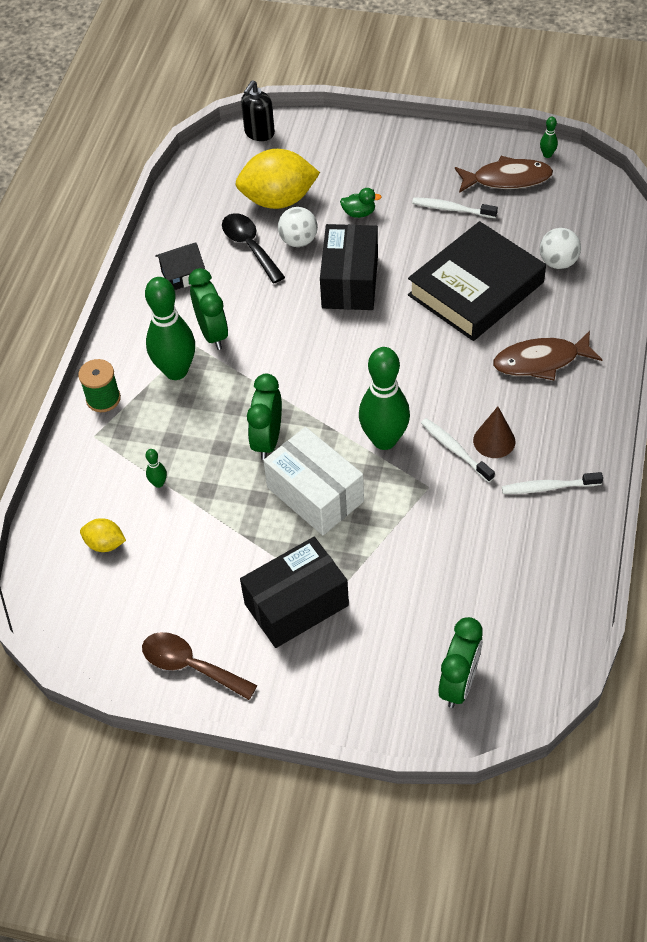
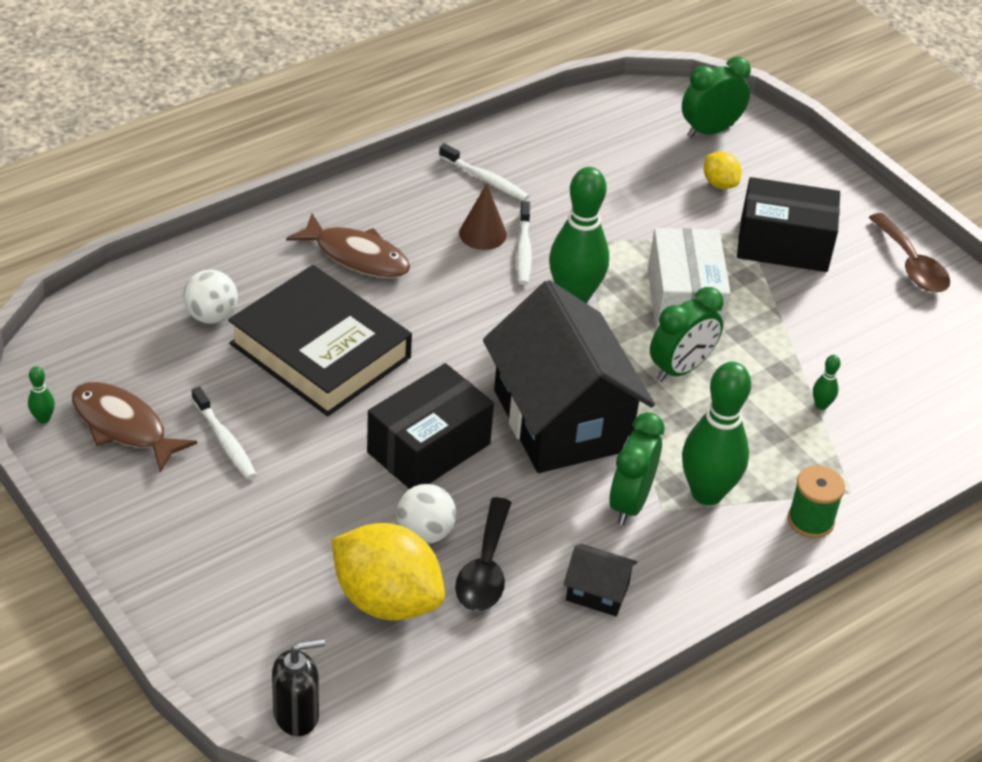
camera: 145 degrees left, 10 degrees down
yellow lemon [80,518,126,552] -> yellow lemon moved to [703,152,742,189]
green duck [340,188,382,218] -> none
black book [408,221,546,341] -> black book turned 45 degrees clockwise [228,265,412,416]
none -> black house [483,280,655,473]

